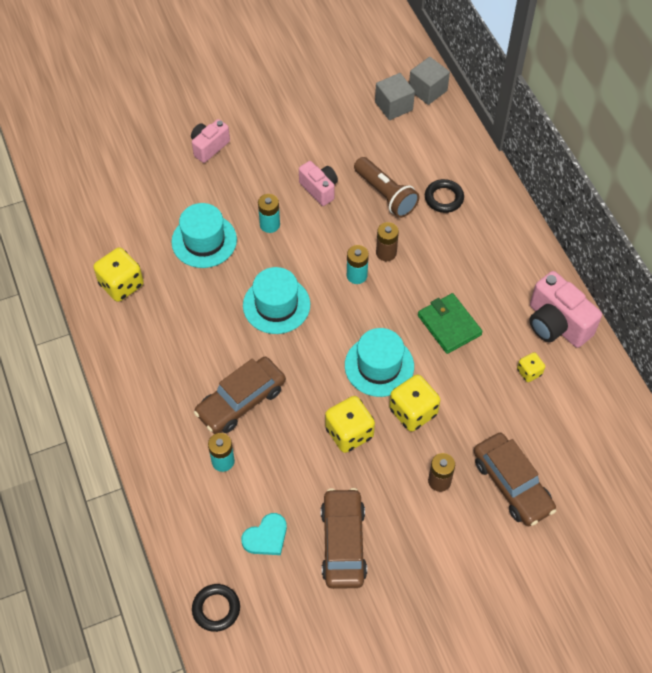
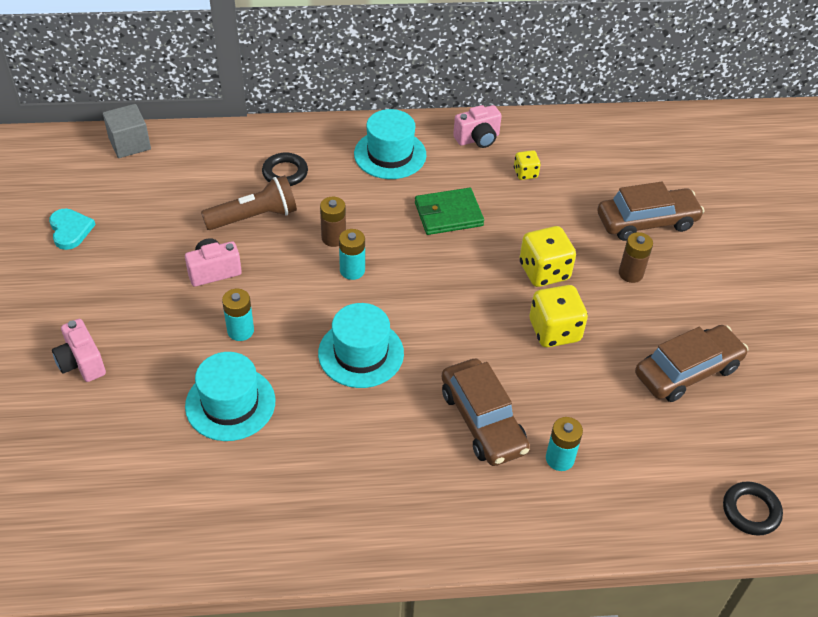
camera: 75 degrees left, 10 degrees down
yellow dice [93,247,144,302] -> none
turquoise heart [241,513,287,555] -> turquoise heart moved to [49,209,95,250]
brown car [321,488,367,589] -> brown car turned 135 degrees clockwise [635,325,748,402]
turquoise hat [345,328,414,397] -> turquoise hat moved to [354,109,426,179]
grey cube [375,73,415,120] -> none
pink camera [529,271,602,348] -> pink camera [453,105,502,148], size x0.63

